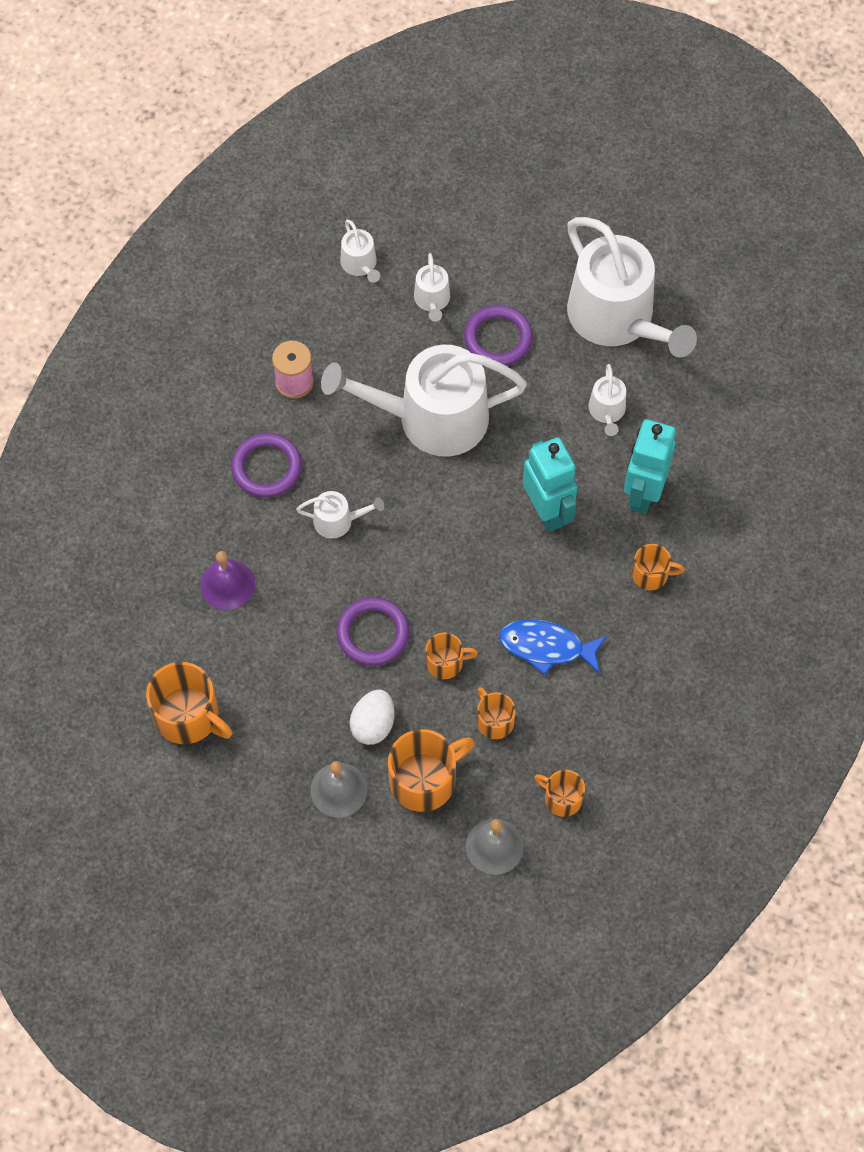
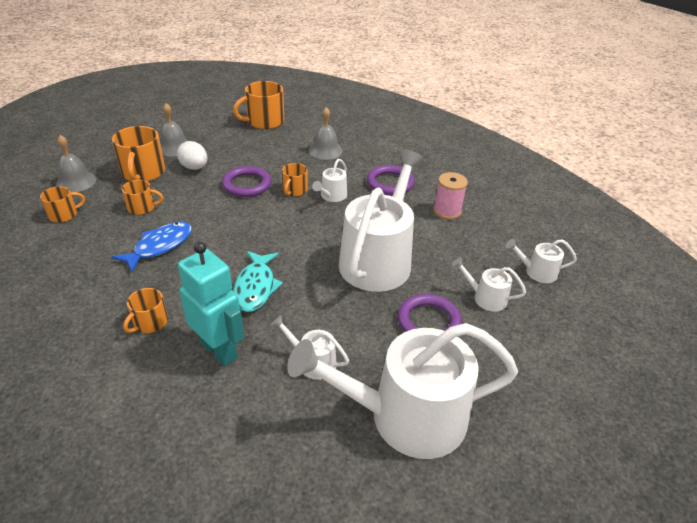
camera: 115 degrees right, 25 degrees down
purple bell [200,551,255,610] -> grey bell [309,107,343,160]
orange mug [426,633,478,679] -> orange mug moved to [282,163,308,196]
turquoise robot [523,437,577,532] -> turquoise fish [233,251,283,312]

